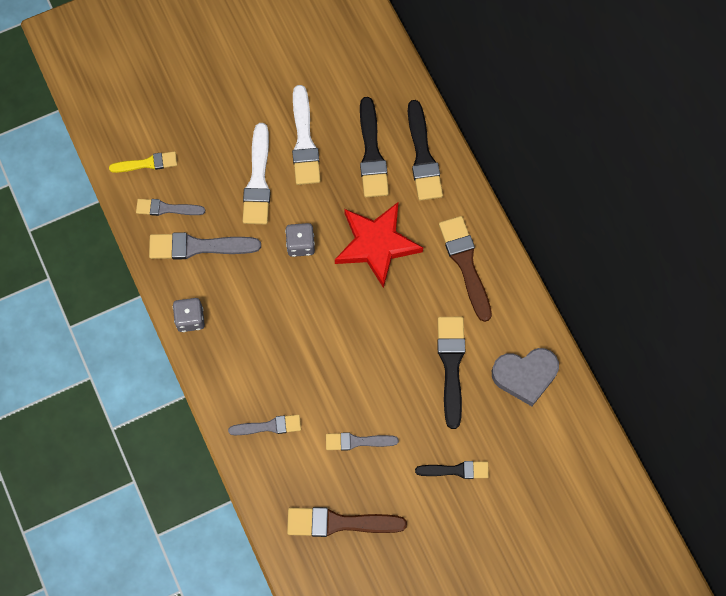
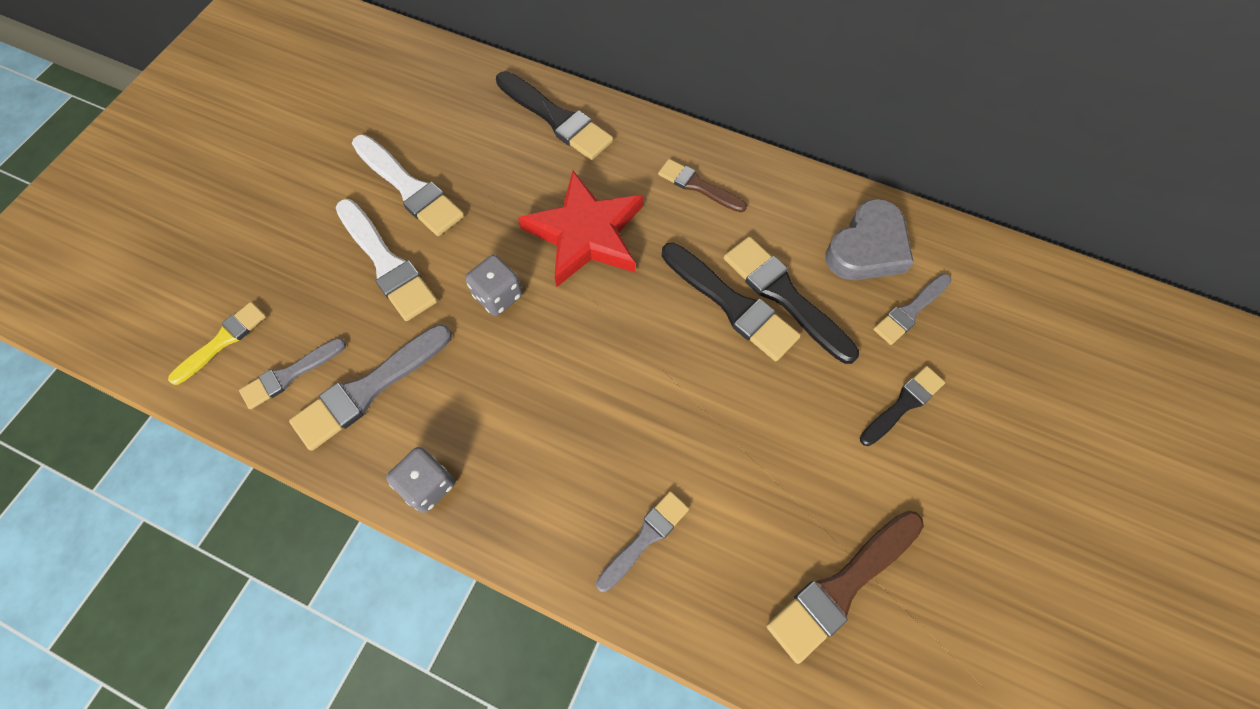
camera: 40 degrees left, 5 degrees down
grey brush [326,433,399,451] -> grey brush moved to [873,274,952,345]
black brush [360,97,389,197] -> black brush moved to [662,243,801,361]
brown brush [439,216,492,322] -> brown brush [658,159,747,213], size x0.62

